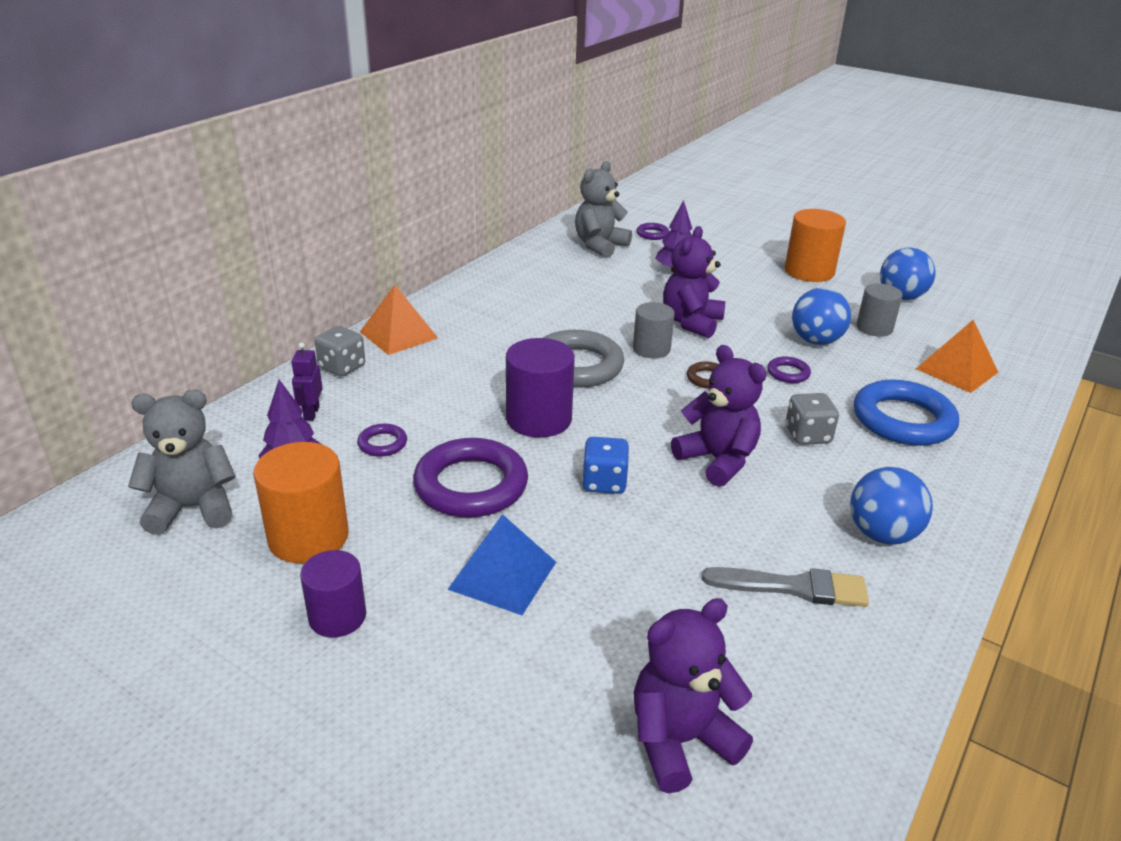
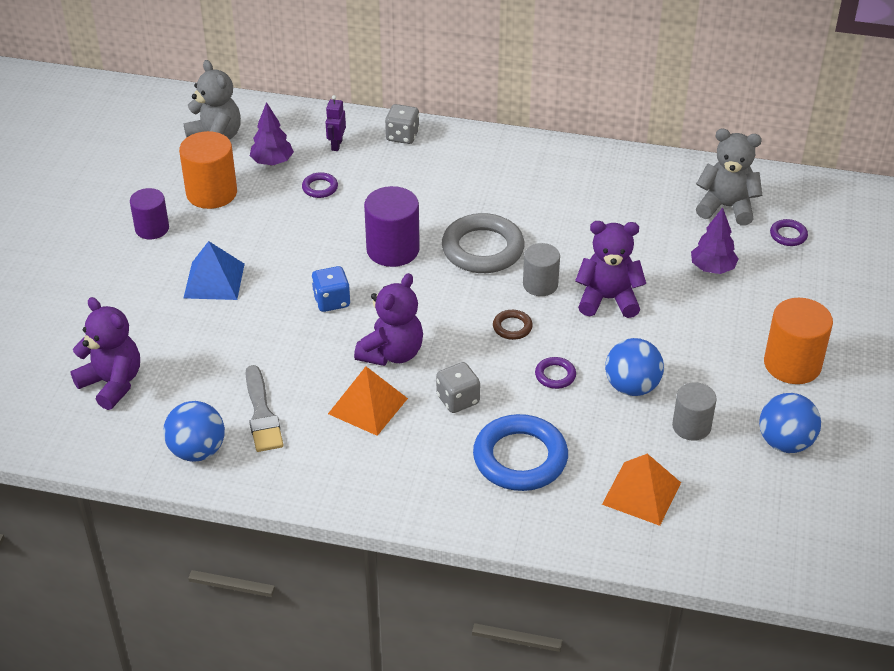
camera: 70 degrees right, 10 degrees up
purple robot [291,342,323,421] -> purple robot turned 60 degrees counterclockwise [325,95,346,151]
orange pyramid [360,284,438,355] -> orange pyramid moved to [328,366,408,436]
purple ring [413,438,528,518] -> none
blue ball [850,467,933,545] -> blue ball moved to [163,401,225,462]

